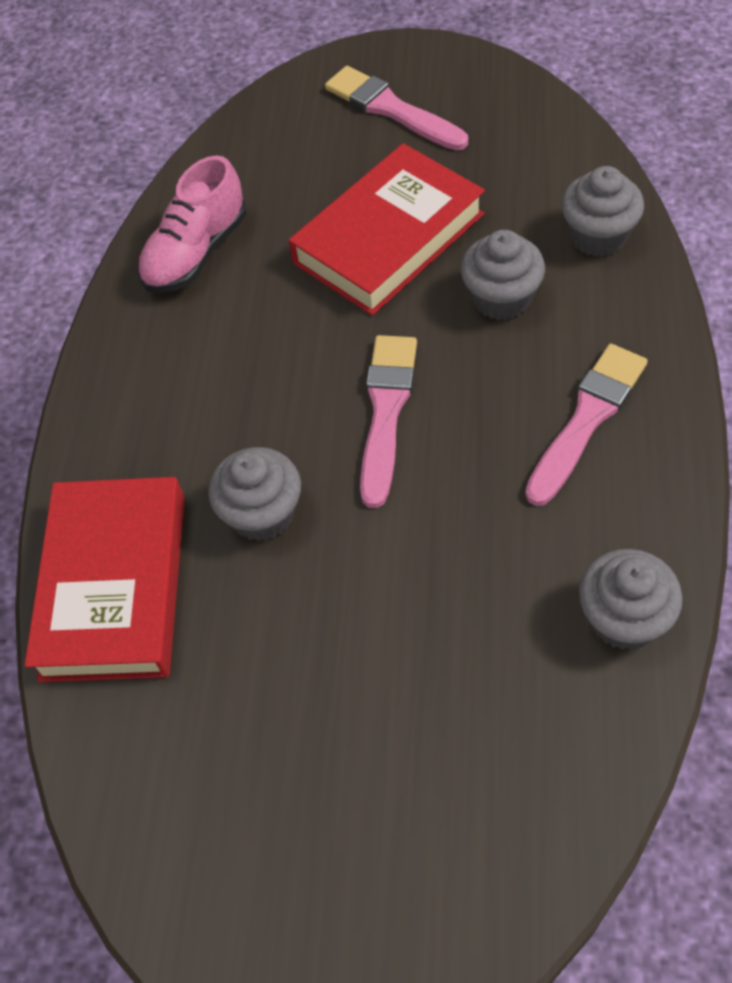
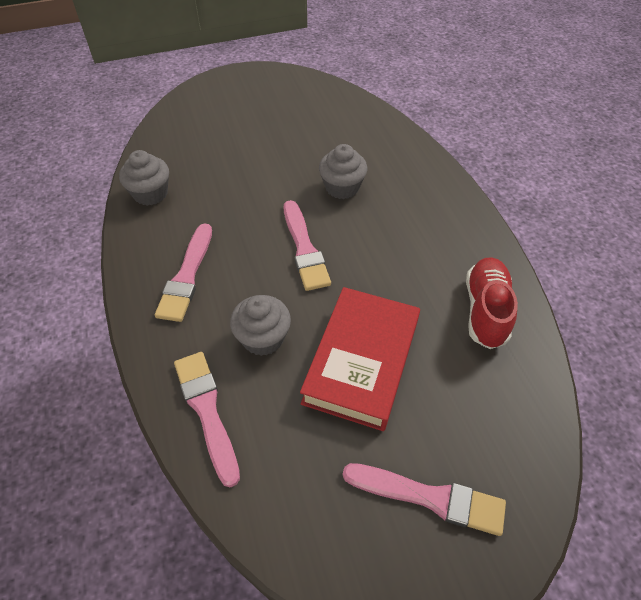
camera: 150 degrees right, 5 degrees down
red book [24,477,185,682] -> none
pink shoe [137,155,246,293] -> red shoe [466,257,518,349]
grey cupcake [561,166,644,257] -> pink brush [174,352,240,488]

